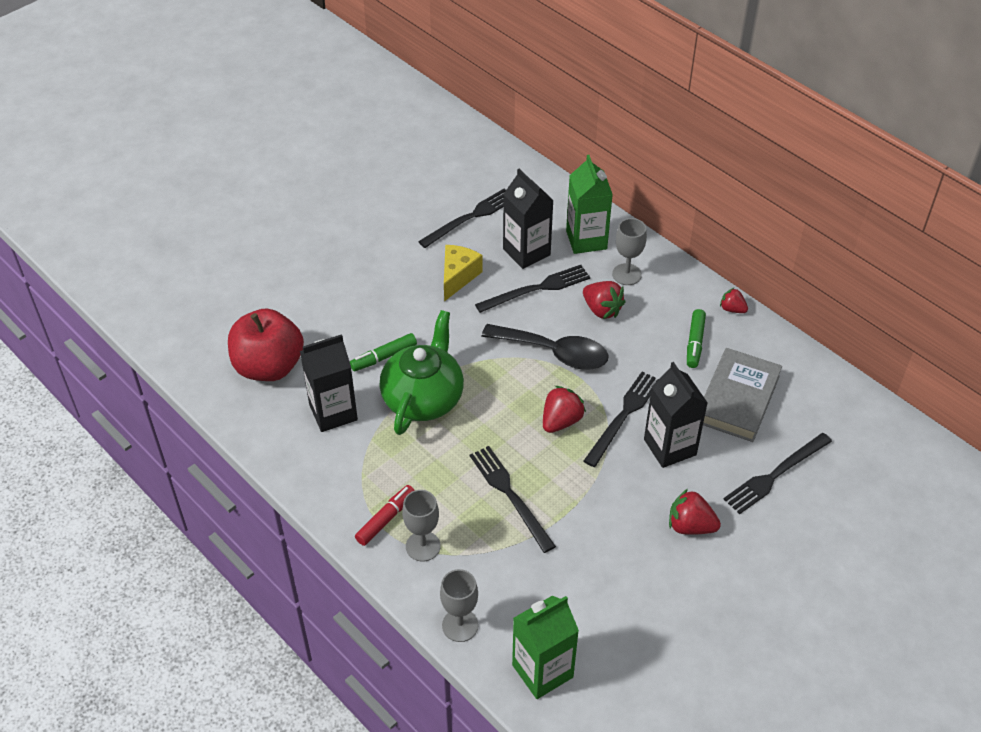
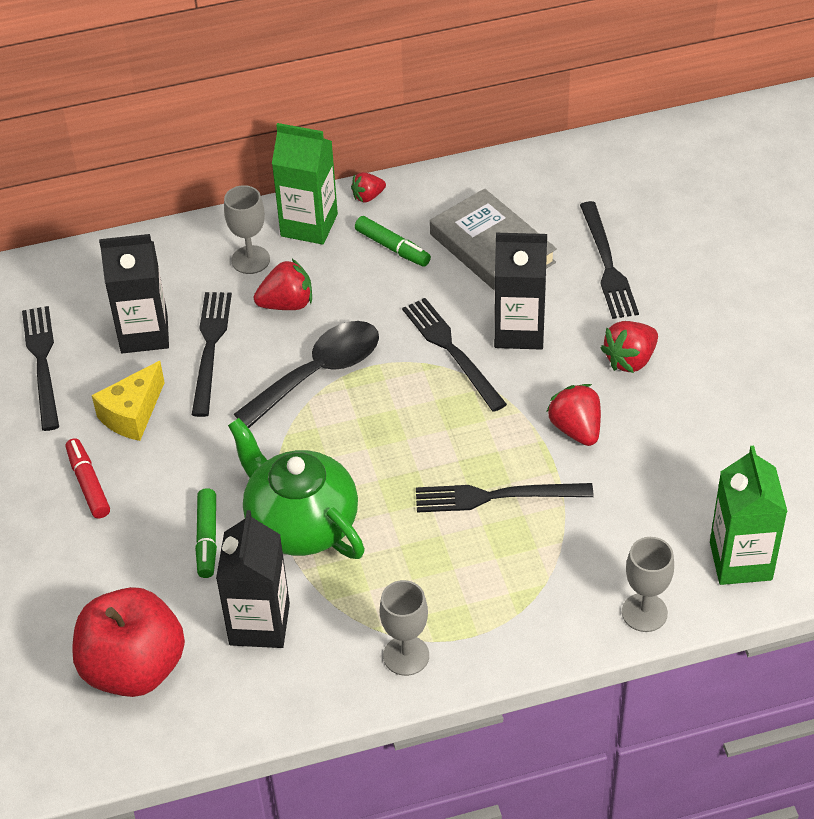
camera: 60 degrees left, 0 degrees up
red marker [355,485,415,546] -> red marker moved to [66,438,110,518]
grey goblet [402,490,441,561] -> grey goblet moved to [380,580,429,676]
yellow cheese [444,245,483,301] -> yellow cheese turned 105 degrees counterclockwise [92,361,165,441]
red strawberry [543,386,586,433] -> red strawberry moved to [546,384,601,446]
green carton [566,155,613,254] -> green carton moved to [272,123,338,245]

